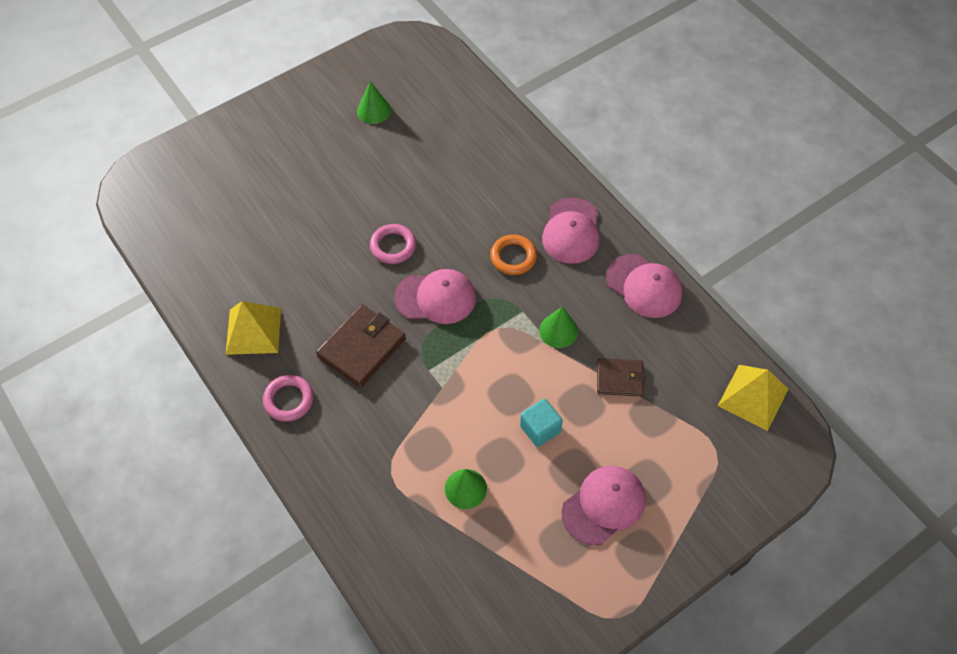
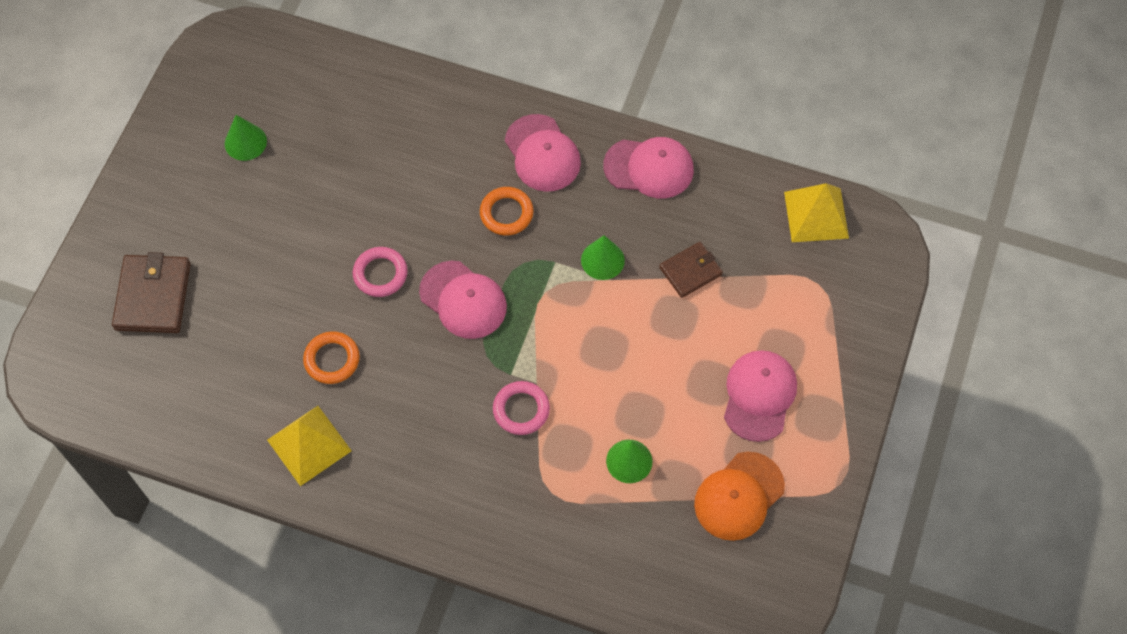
camera: 35 degrees left, 5 degrees up
pink ring [263,375,314,422] -> pink ring moved to [493,381,550,435]
brown wallet [316,304,406,388] -> brown wallet moved to [112,252,191,333]
pink cap [394,269,476,324] -> pink cap turned 75 degrees clockwise [419,261,507,339]
turquoise cube [520,399,563,447] -> none
none -> orange ring [303,331,360,384]
none -> orange cap [694,452,785,541]

